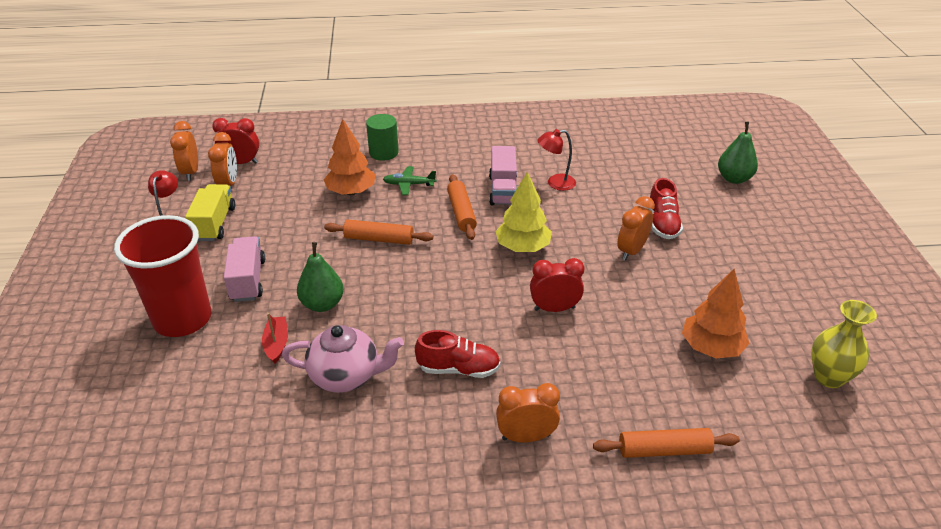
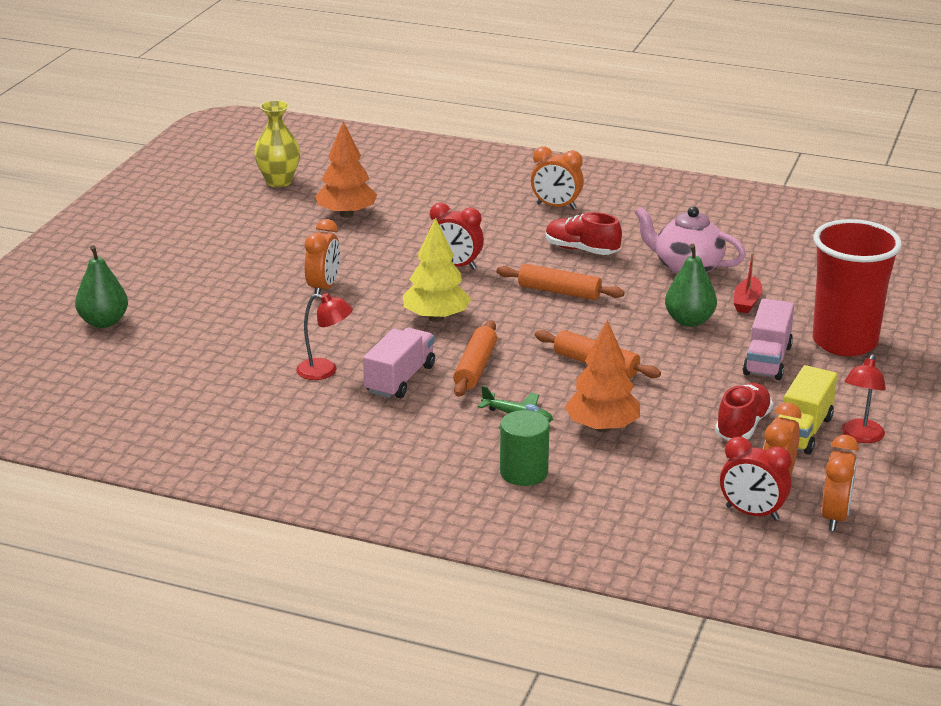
camera: 155 degrees left, 10 degrees down
orange rolling pin [593,428,740,458] -> orange rolling pin moved to [496,264,624,300]
orange clock [617,196,655,261] -> orange clock turned 45 degrees counterclockwise [305,219,340,294]
red shoe [649,178,683,239] -> red shoe moved to [715,383,773,441]

